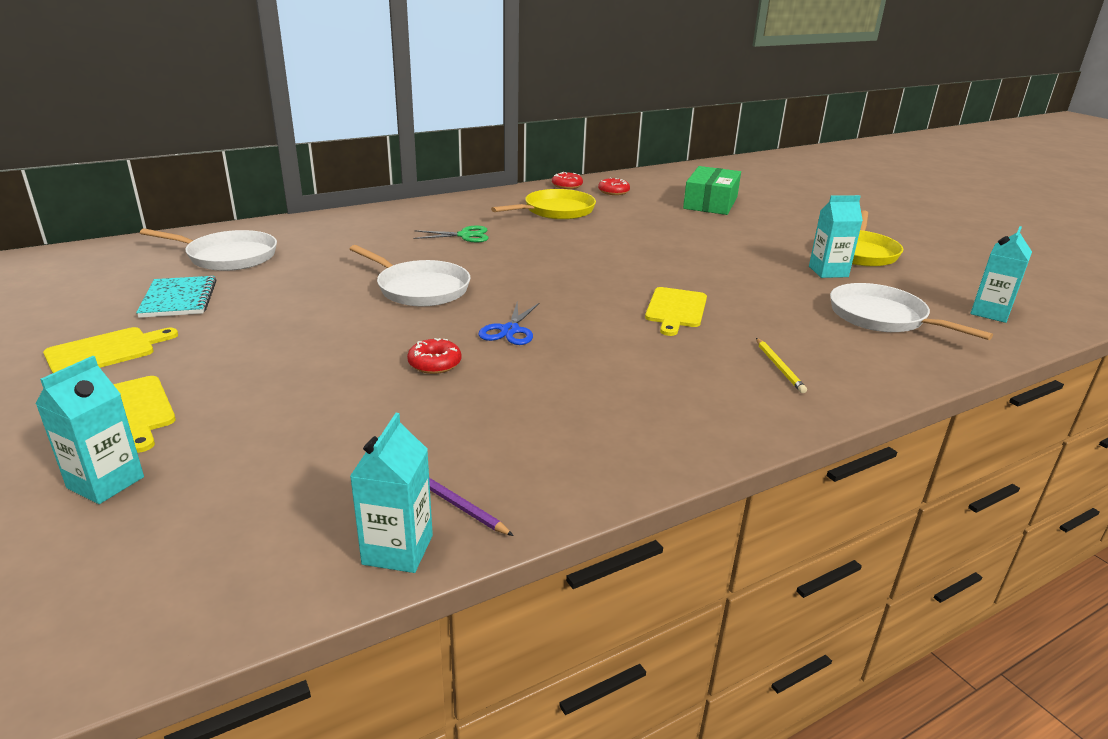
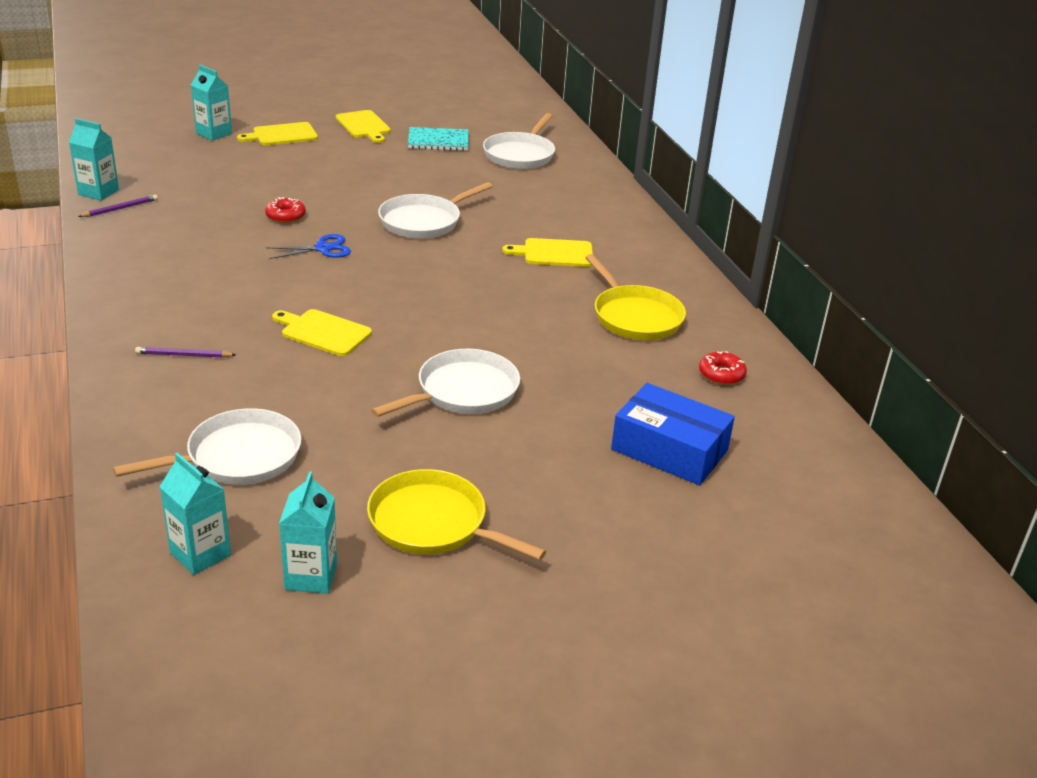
camera: 100 degrees right, 5 degrees up
green scissors [414,226,488,242] -> yellow cutting board [502,238,593,267]
blue scissors [479,303,539,345] -> blue scissors turned 135 degrees clockwise [266,234,351,259]
red donut [552,172,583,189] -> none
green box [683,166,741,215] -> blue box [611,383,735,485]
yellow pencil [756,338,807,393] -> purple pencil [135,347,236,358]
turquoise carton [809,195,863,278] -> turquoise carton moved to [279,471,337,594]
none -> white pan [371,349,520,417]

